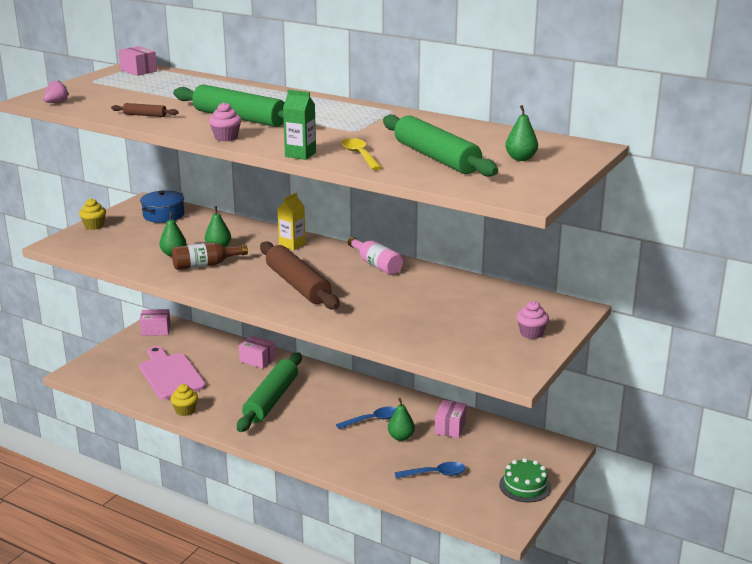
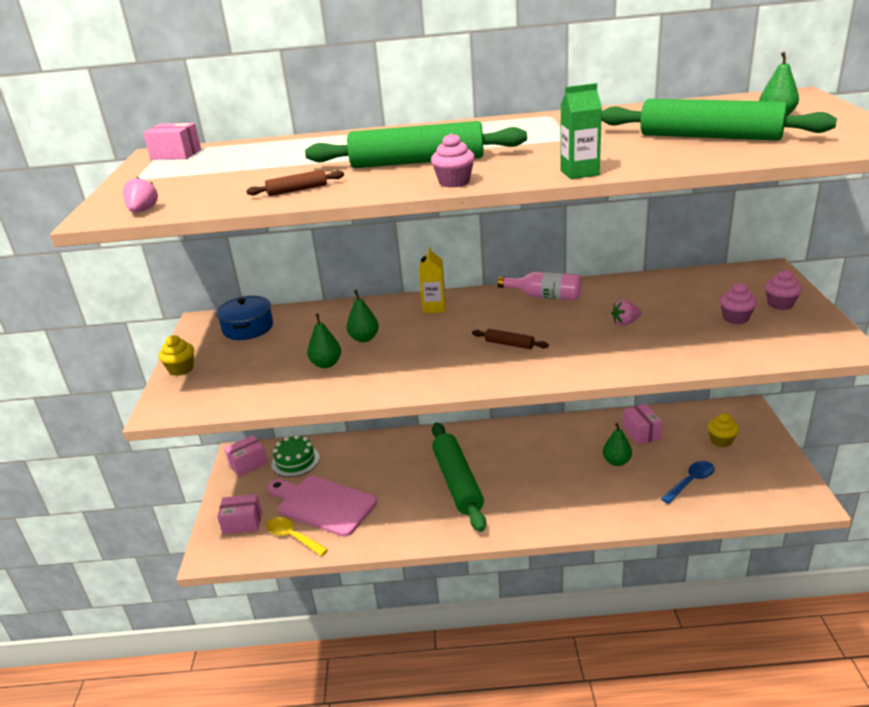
camera: 30 degrees left, 5 degrees up
yellow cupcake [170,384,198,416] -> yellow cupcake moved to [708,413,739,447]
brown bottle [172,242,248,270] -> none
pink box [239,336,276,369] -> pink box moved to [217,494,262,534]
brown rolling pin [260,242,340,309] -> brown rolling pin [472,329,549,349], size x0.42
blue spoon [336,407,397,429] -> none
yellow spoon [342,138,382,170] -> yellow spoon moved to [266,517,328,556]
green cake [499,458,551,502] -> green cake moved to [271,435,320,477]
none -> pink strawberry [611,300,642,326]
none -> pink cupcake [720,283,757,324]

